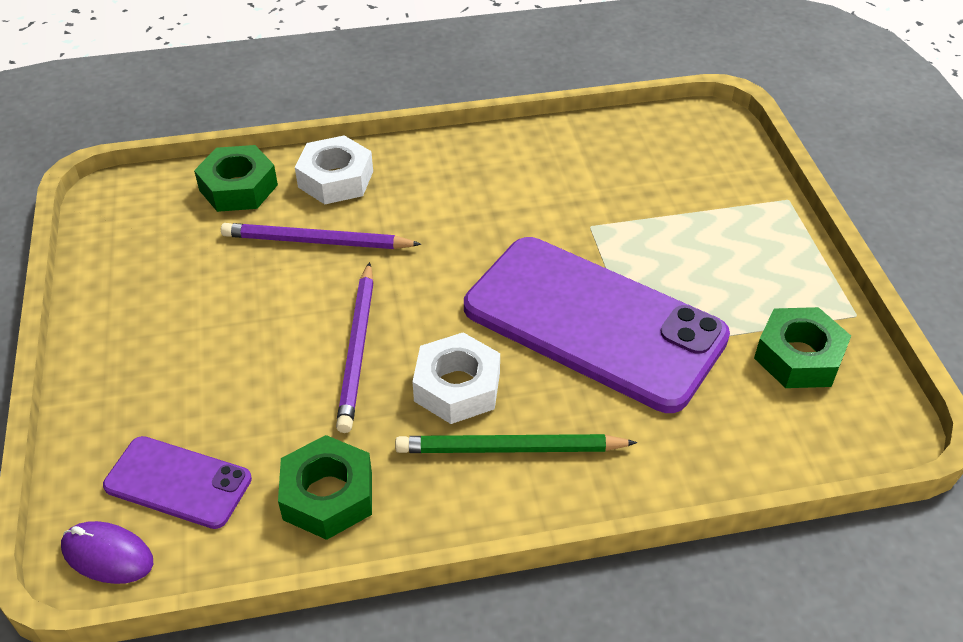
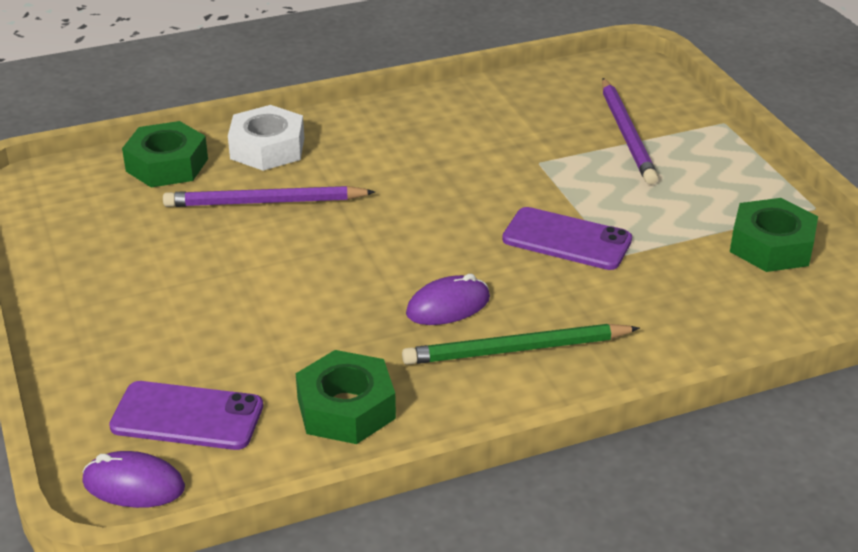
camera: 10 degrees left, 10 degrees down
purple pencil [336,262,374,433] -> purple pencil moved to [602,78,658,184]
white nut [412,332,500,424] -> purple mouse [406,274,490,325]
purple phone [464,237,730,413] -> purple phone [502,207,632,270], size x0.48

